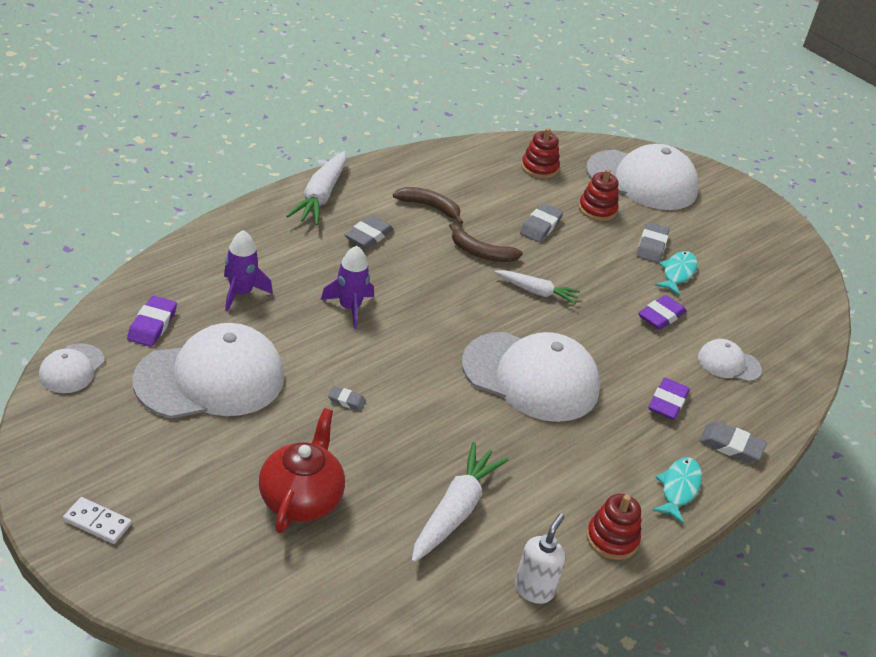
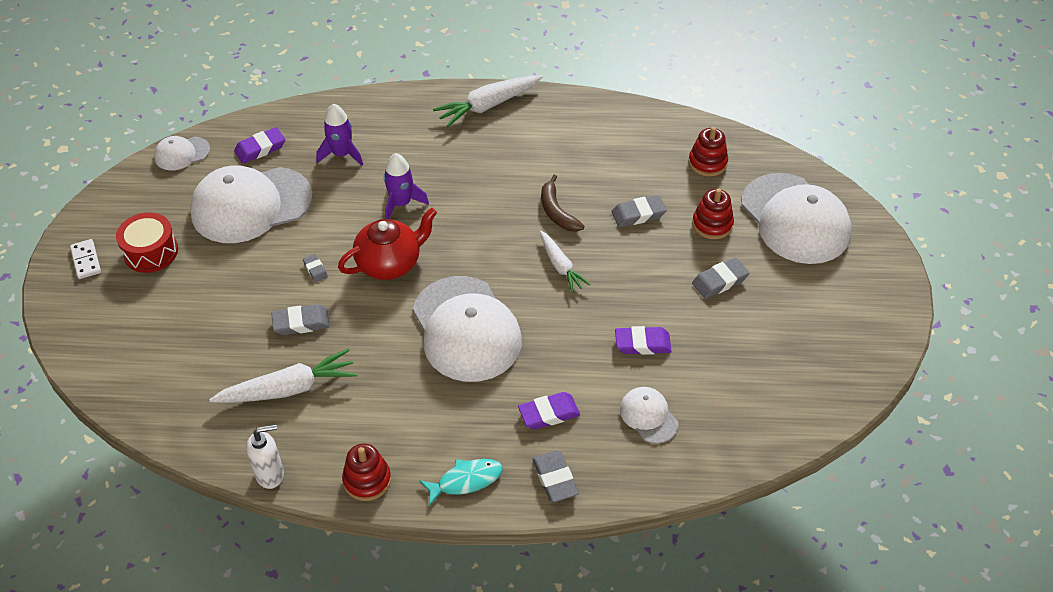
camera: 50 degrees right, 10 degrees up
white cap [133,323,284,418] -> white cap turned 135 degrees clockwise [190,165,313,243]
red teapot [259,408,345,533] -> red teapot moved to [338,208,437,280]
grey eraser [345,215,393,249] -> grey eraser moved to [271,304,330,335]
brown banana [393,187,463,225] -> none
turquoise fish [655,251,697,296] -> none
none -> red drum [116,212,178,273]

